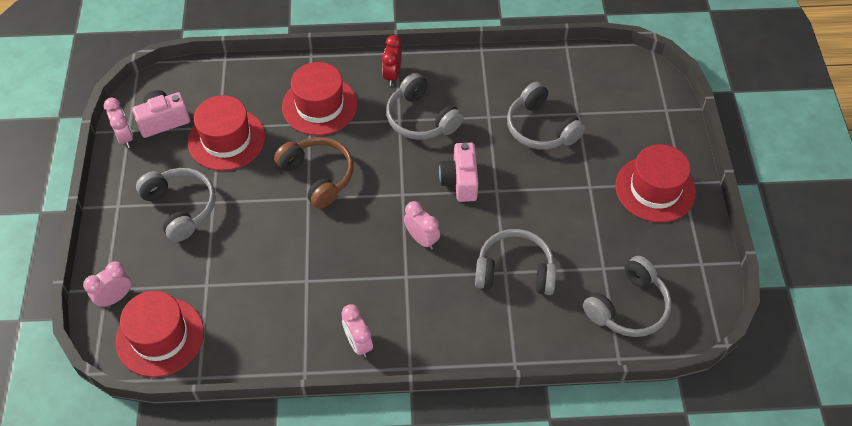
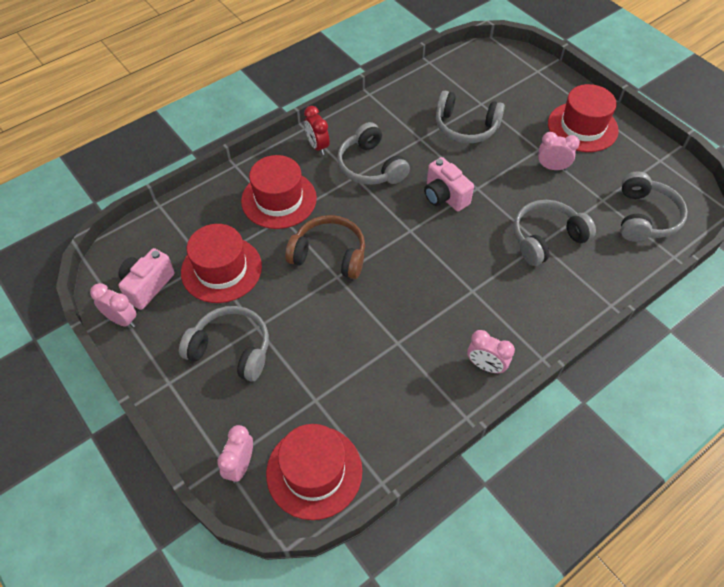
camera: 35 degrees left, 0 degrees up
grey headphones [386,73,464,140] -> grey headphones turned 45 degrees clockwise [337,122,410,185]
pink clock [404,201,440,250] -> pink clock moved to [538,132,580,171]

